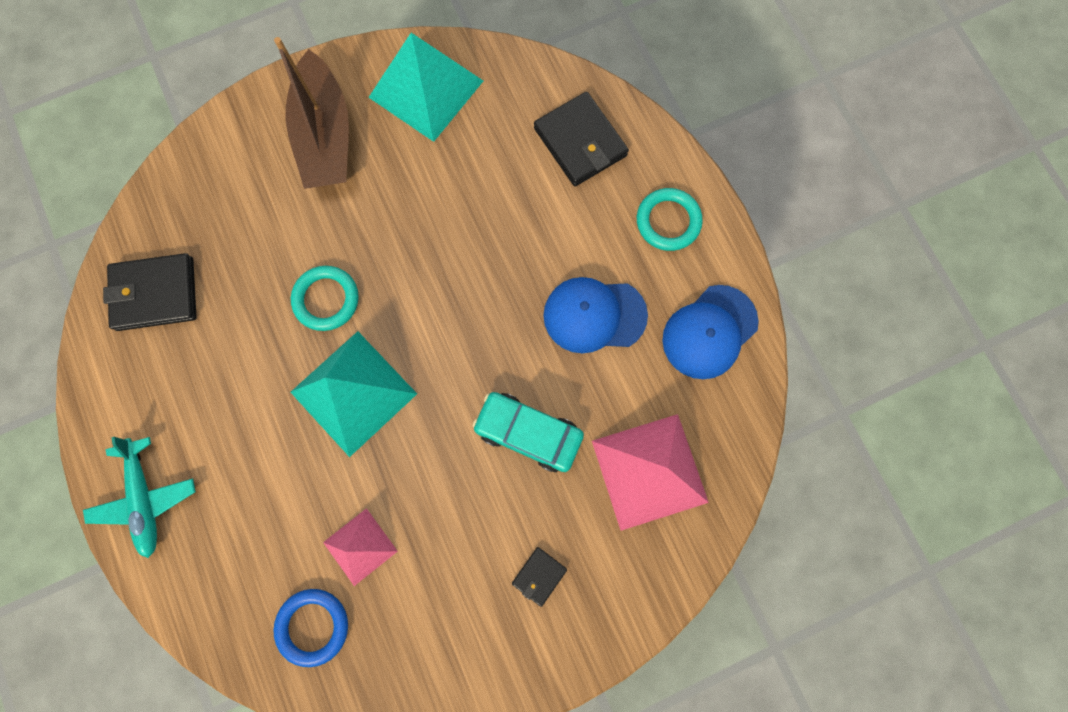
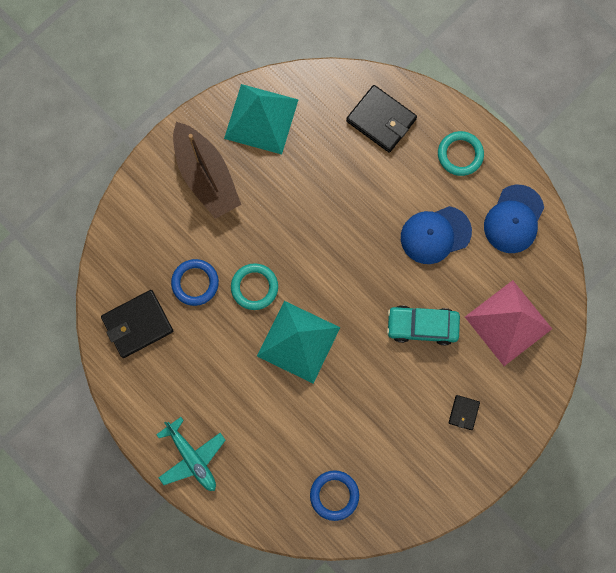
camera: 20 degrees left, 0 degrees up
pink pyramid [323,508,398,586] -> none
none -> blue ring [171,259,219,306]

